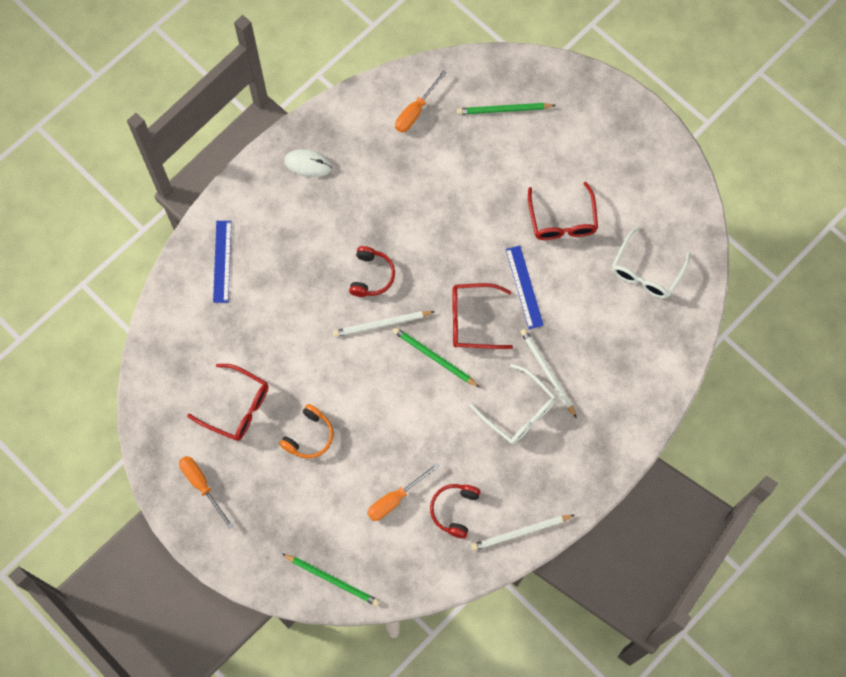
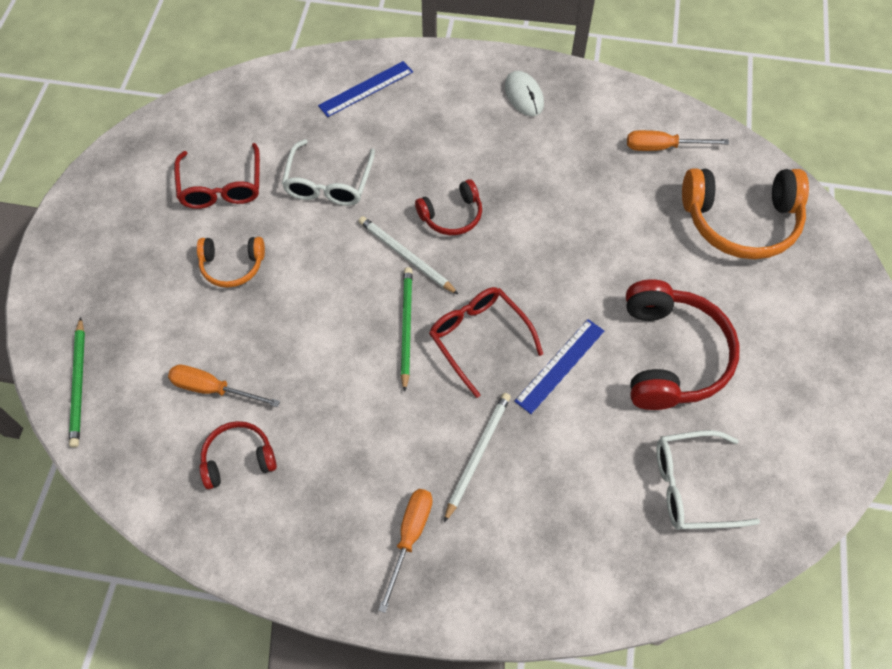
camera: 55 degrees right, 10 degrees down
orange screwdriver [179,456,233,529] -> orange screwdriver moved to [378,489,433,613]
green pencil [457,103,556,115] -> orange headphones [682,169,809,259]
white glasses [470,364,556,444] -> white glasses moved to [282,139,375,206]
white pencil [471,515,574,551] -> none
red glasses [528,182,598,240] -> red headphones [626,279,740,410]

